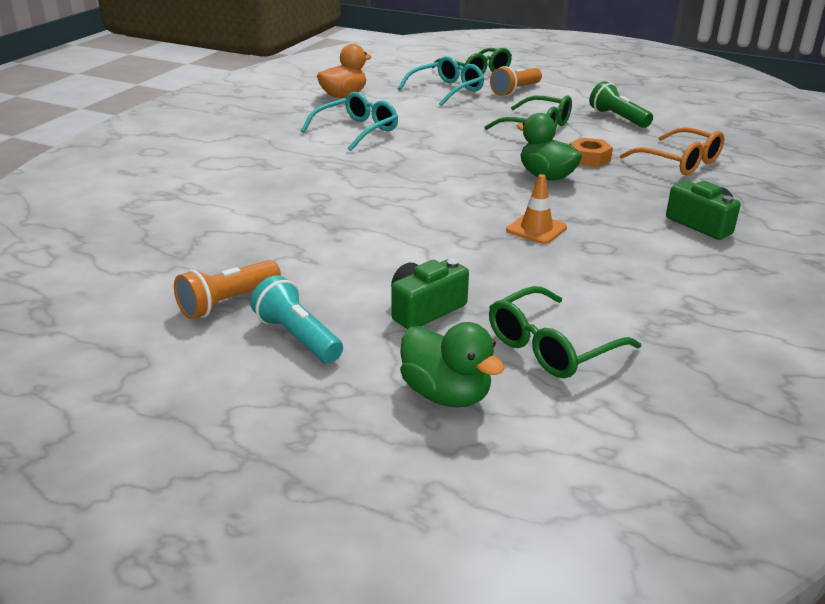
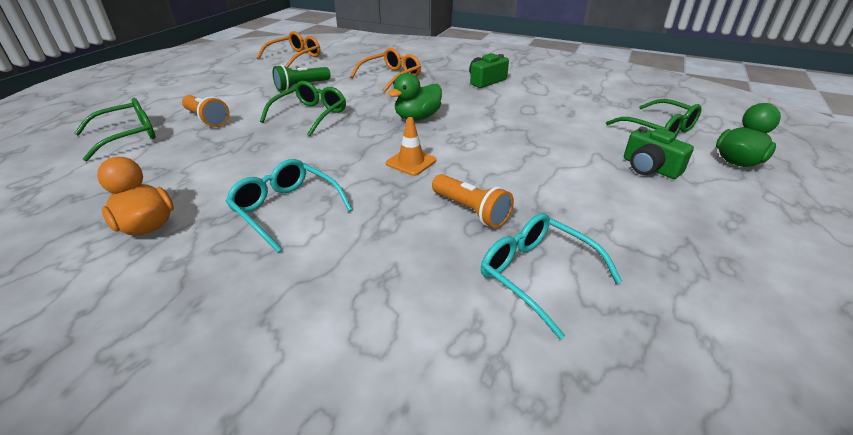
camera: 90 degrees left, 5 degrees up
orange flashlight [174,260,281,319] -> orange flashlight moved to [432,174,514,228]
turquoise flashlight [250,275,343,363] -> none
turquoise glasses [398,56,484,106] -> turquoise glasses moved to [481,213,622,340]
orange traffic cone [506,174,567,244] -> orange traffic cone moved to [386,117,436,176]
orange nut [569,138,613,167] -> none
none -> orange glasses [256,31,320,68]

